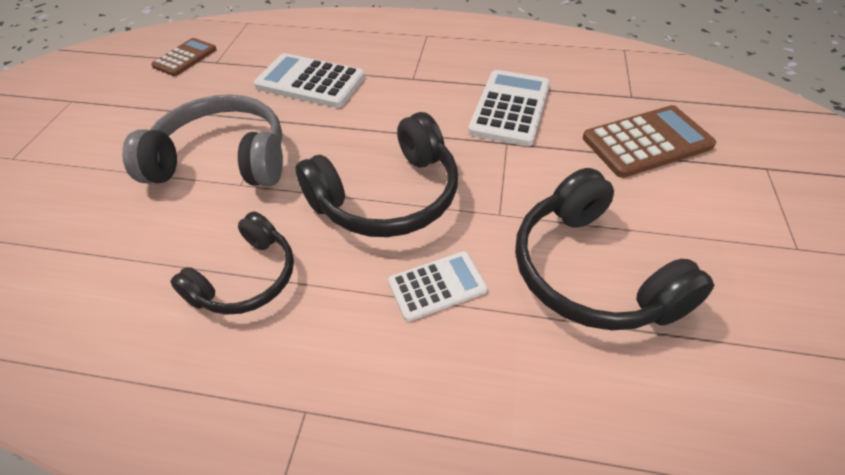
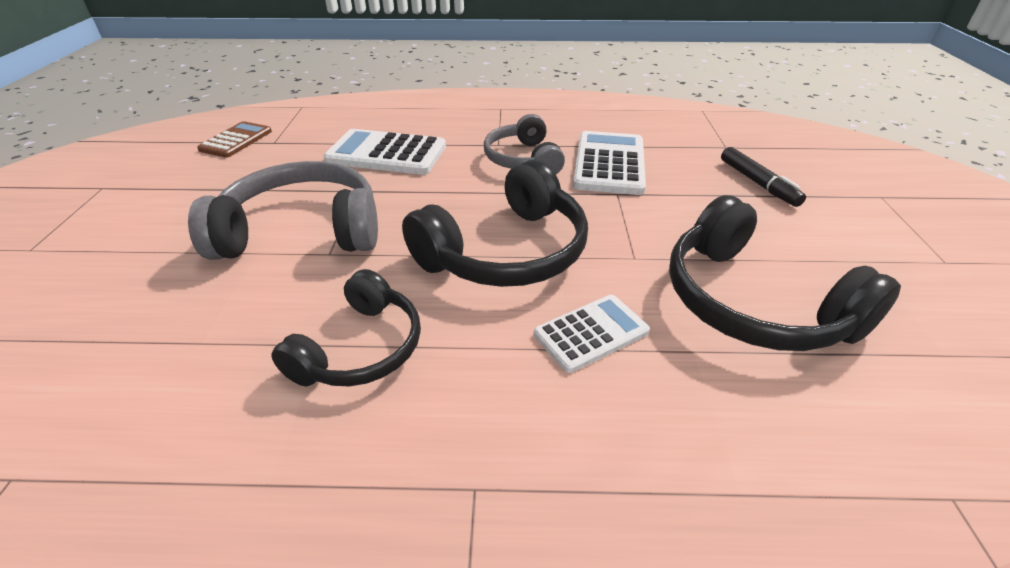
camera: 10 degrees left, 10 degrees down
brown calculator [583,105,716,178] -> black marker [721,147,806,207]
none -> grey headphones [484,114,565,174]

